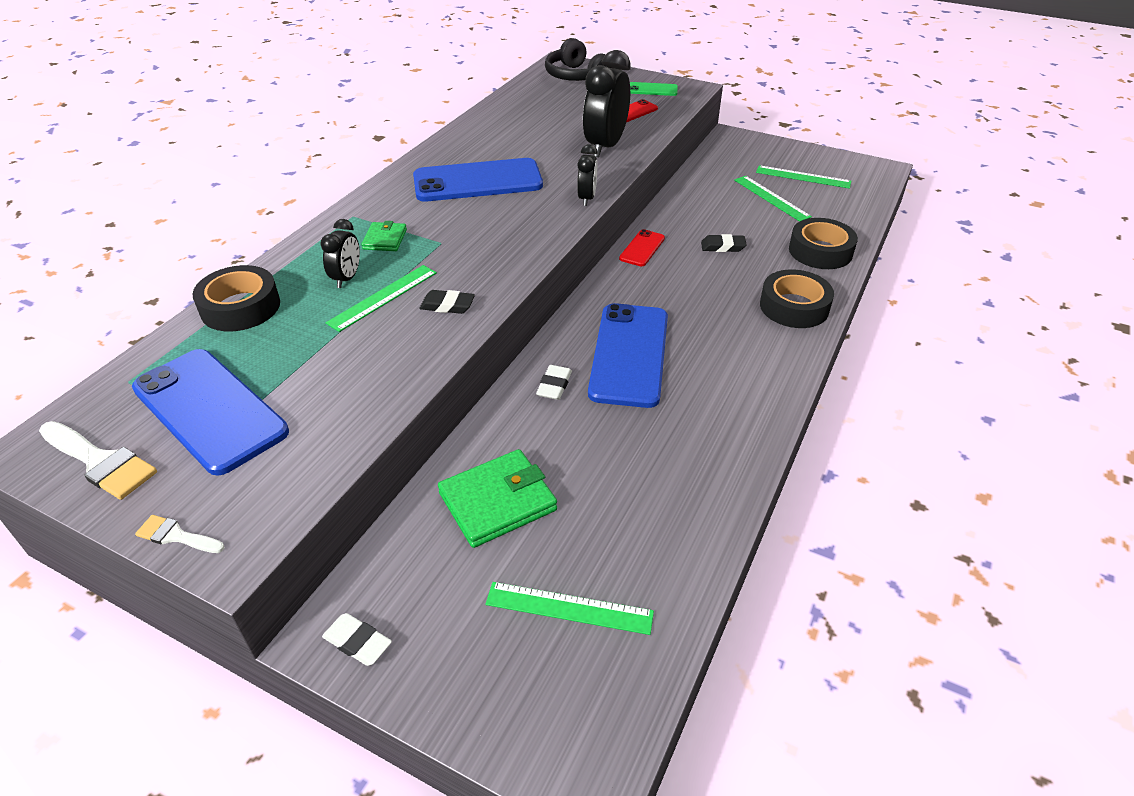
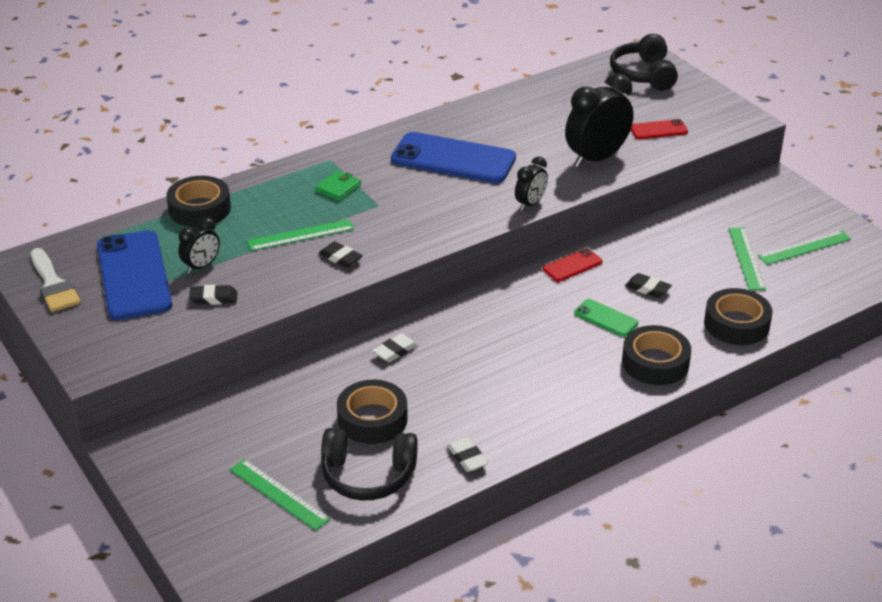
camera: 30 degrees right, 5 degrees down
white brush [135,515,224,553] -> none
black clock [320,219,360,288] -> black clock moved to [178,217,220,273]
white eraser [322,613,392,666] -> white eraser moved to [447,437,488,472]
green wallet [438,449,557,548] -> none
blue phone [588,303,668,408] -> none
green phone [630,82,678,96] -> green phone moved to [574,299,638,337]
green ruler [756,165,852,189] -> green ruler turned 75 degrees counterclockwise [758,230,851,265]
none -> black eraser [189,285,237,305]
none -> black headphones [321,428,418,501]
none -> black tape [337,380,408,444]

